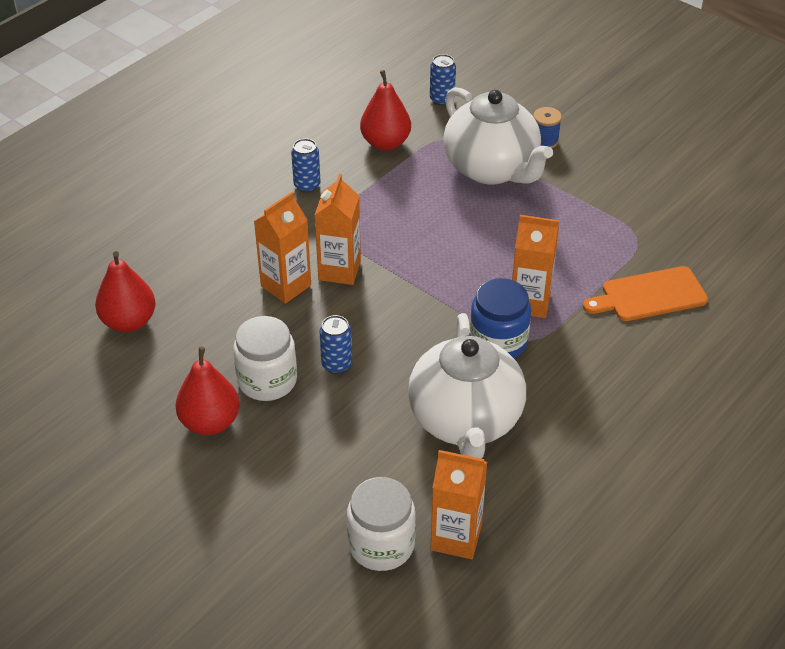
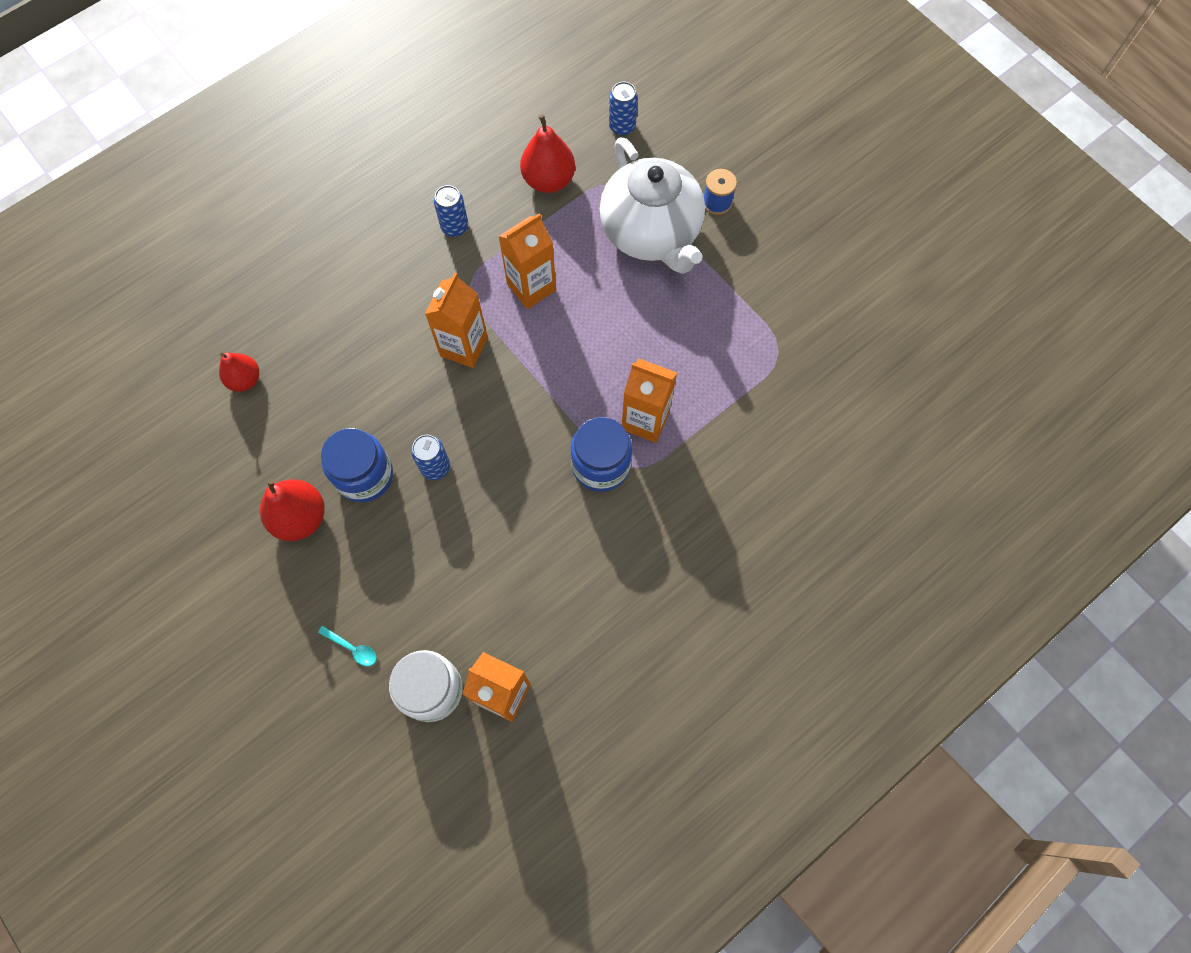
camera: 10 degrees right, 25 degrees up
red pear [95,251,156,332] -> red pear [219,352,259,392], size x0.66
white jar [233,316,297,401] -> blue jar [321,428,393,502]
orange carton [254,192,311,304] -> orange carton moved to [499,213,556,309]
white teapot [408,313,526,459] -> none
orange cutting board [583,266,708,321] -> none
none -> turquoise spoon [318,626,377,666]

